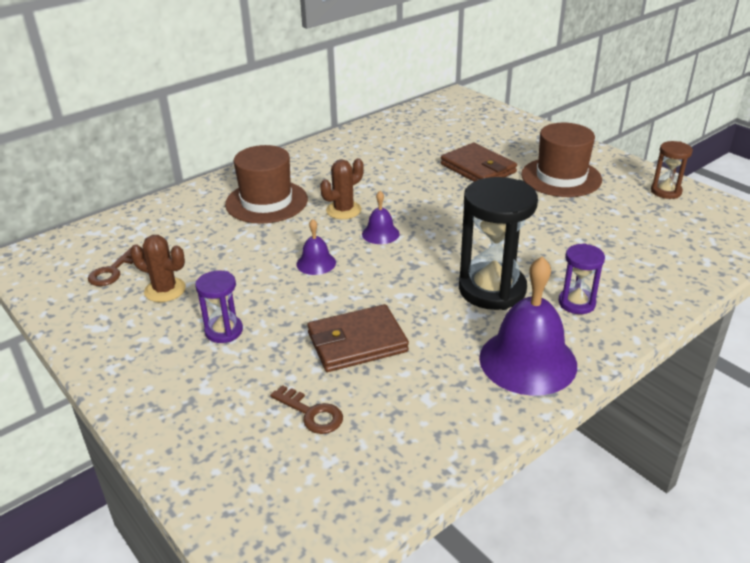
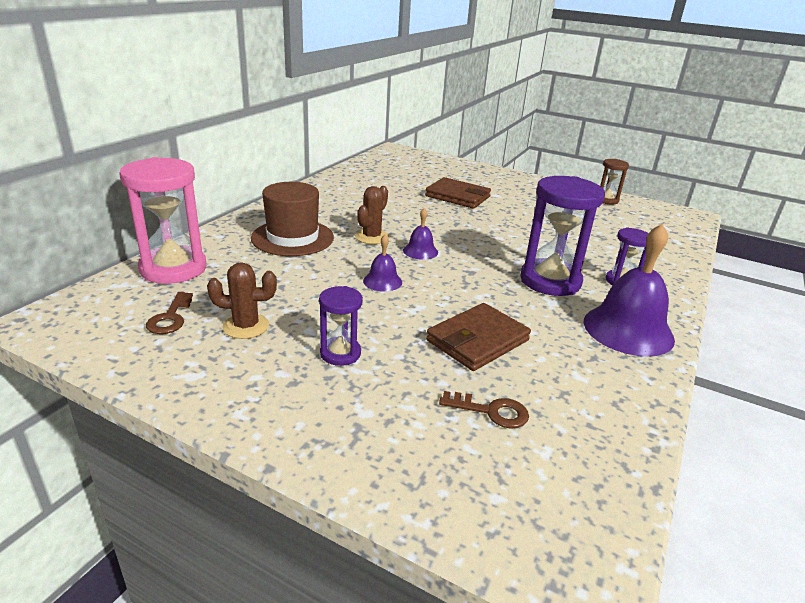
camera: 25 degrees left, 5 degrees down
black hourglass [459,177,538,310] -> purple hourglass [520,176,605,296]
brown hat [521,123,602,197] -> none
none -> pink hourglass [119,157,206,284]

